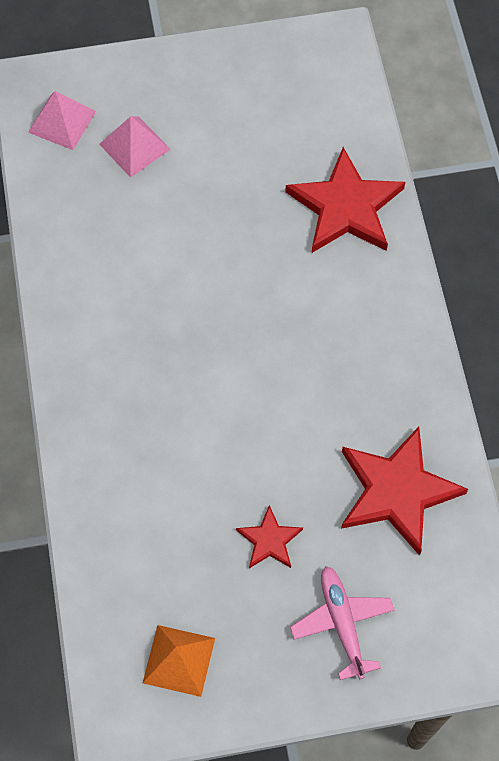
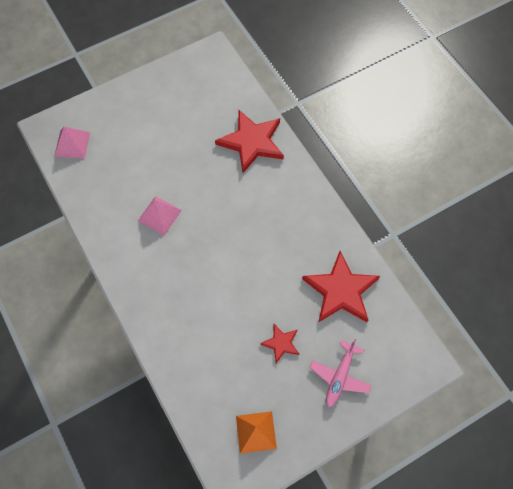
camera: 20 degrees left, 0 degrees up
pink pyramid [99,116,171,178] -> pink pyramid moved to [138,196,182,235]
pink plane [290,566,395,680] -> pink plane turned 120 degrees counterclockwise [309,339,371,407]

